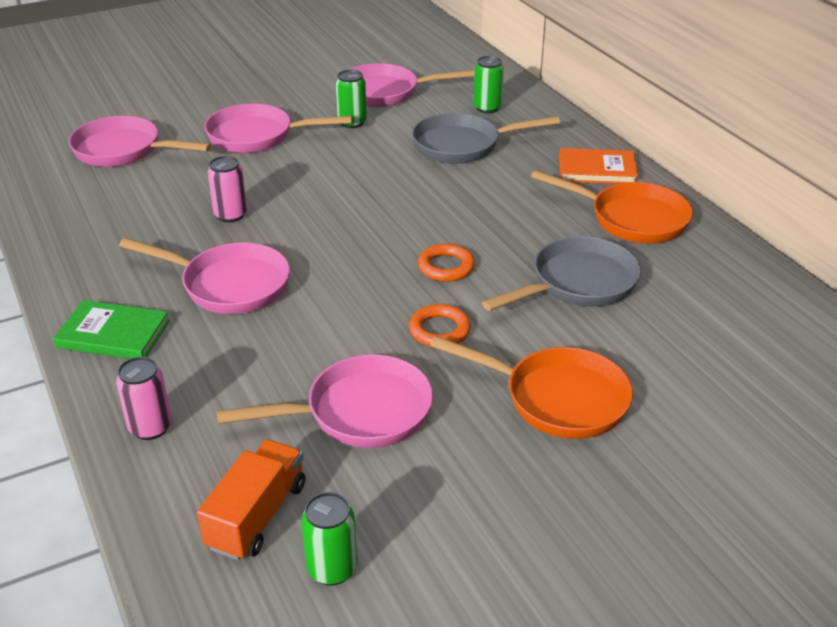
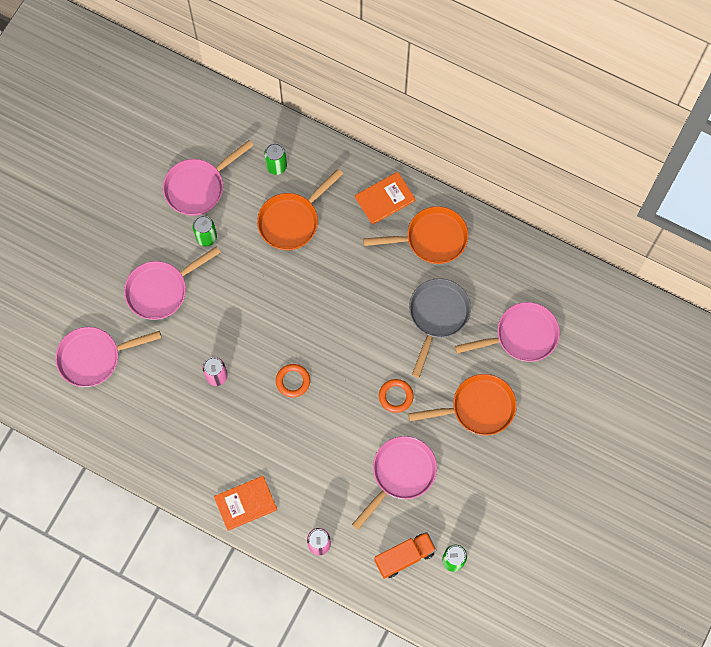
camera: 35 degrees left, 35 degrees up
green book [53,300,170,359] -> orange book [214,476,277,531]
pink pan [119,238,290,314] -> pink pan moved to [455,302,560,362]
orange truck [197,440,305,560] -> orange truck turned 75 degrees clockwise [374,532,436,579]
grey pan [412,113,560,164] -> orange pan [257,169,343,250]
orange ring [418,244,475,282] -> orange ring moved to [276,364,310,397]

